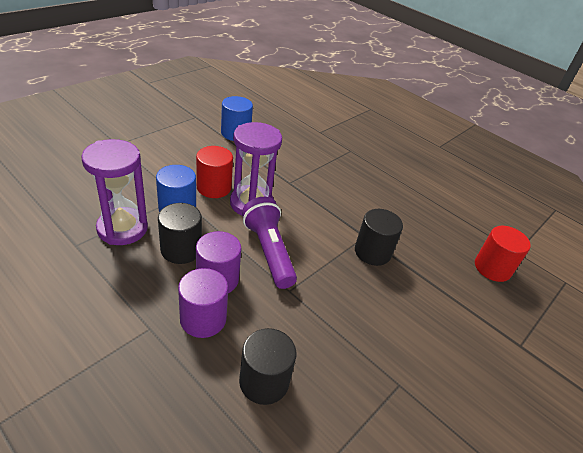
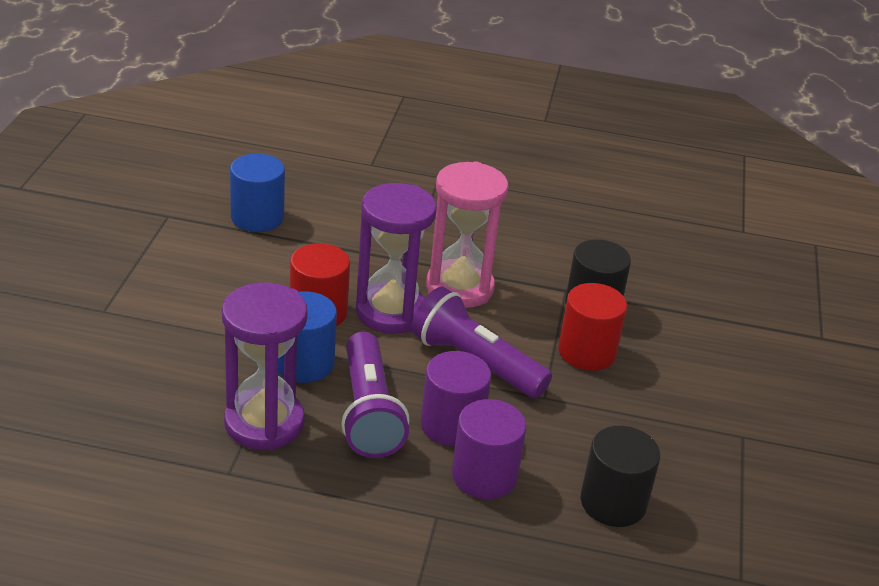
camera: 30 degrees left, 5 degrees down
black cylinder [158,203,202,264] -> purple flashlight [341,331,410,458]
red cylinder [475,226,531,282] -> red cylinder moved to [558,283,627,371]
none -> pink hourglass [426,161,508,308]

